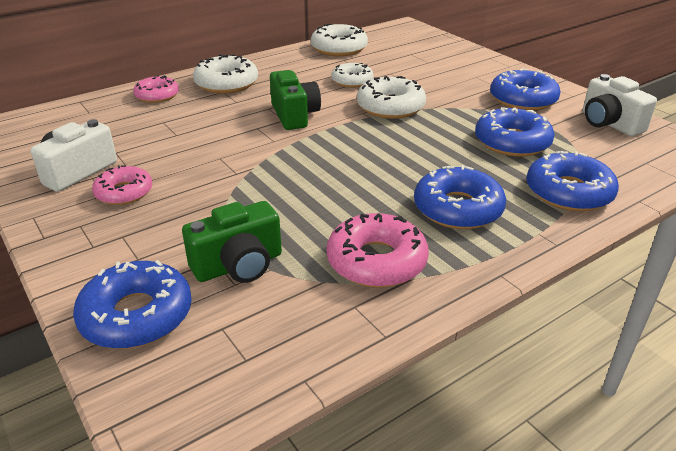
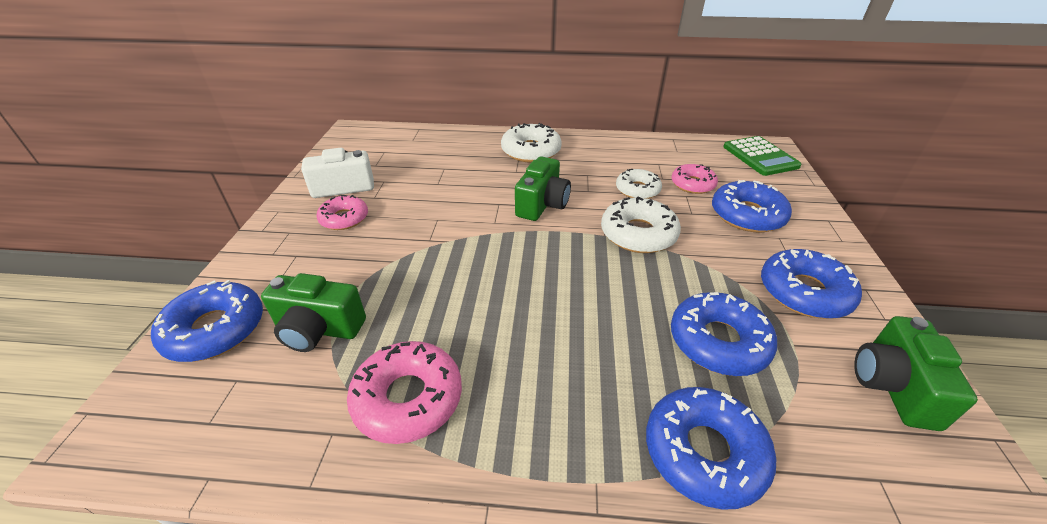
camera: 40 degrees right, 5 degrees up
pink donut [133,75,179,103] -> pink donut moved to [671,164,718,194]
white donut [311,24,368,56] -> none
blue donut [414,165,506,229] -> blue donut moved to [712,180,792,233]
white camera [583,74,657,136] -> green camera [854,316,978,431]
none -> green calculator [723,136,802,176]

